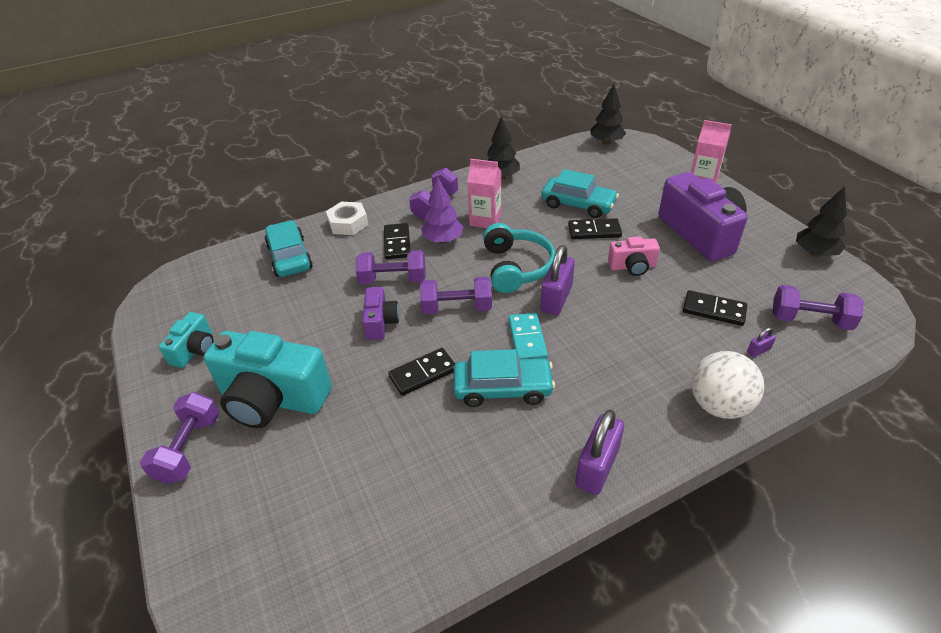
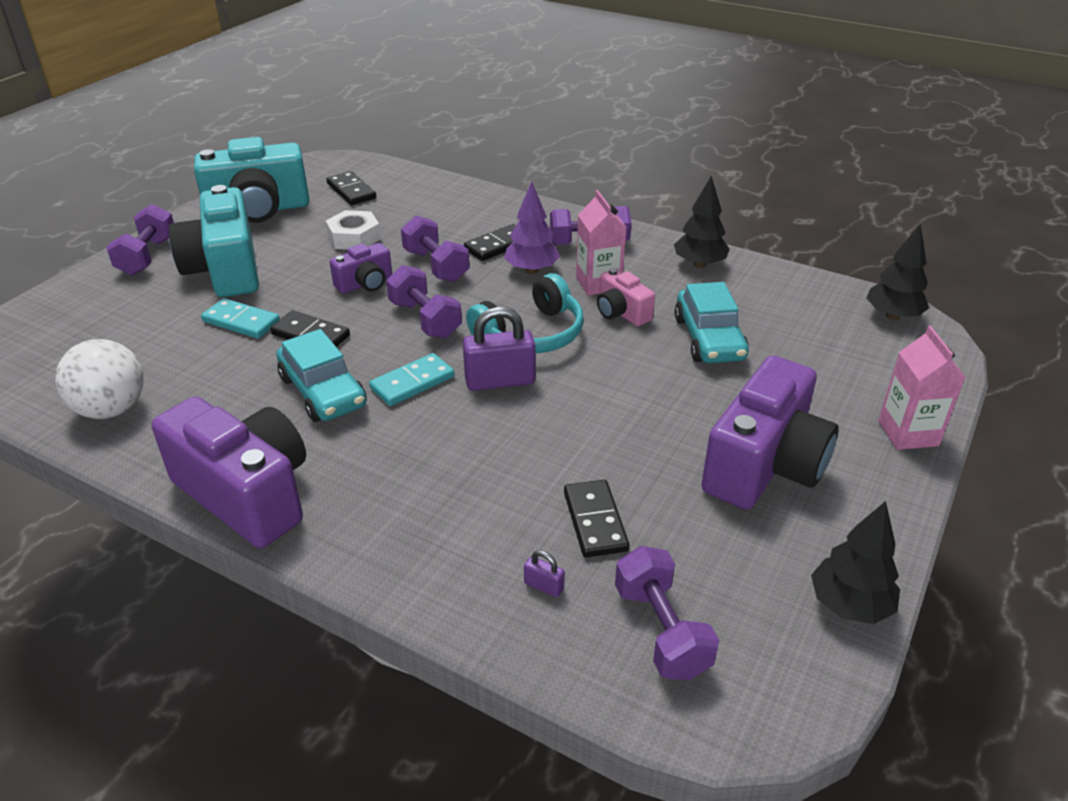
camera: 55 degrees right, 5 degrees down
purple dumbbell [140,392,219,484] -> purple dumbbell turned 60 degrees counterclockwise [106,204,174,276]
turquoise camera [159,312,214,368] -> turquoise camera [194,137,309,223], size x1.98
turquoise car [264,220,313,277] -> none
white nut [326,202,368,235] -> white nut moved to [326,210,381,250]
black domino [568,218,622,239] -> black domino moved to [327,171,376,205]
purple padlock [575,410,624,495] -> purple camera [152,397,306,548]
pink camera [608,236,660,276] -> pink camera moved to [597,268,655,326]
white ball [692,351,764,419] -> white ball moved to [55,339,144,419]
none -> turquoise domino [201,298,280,339]

